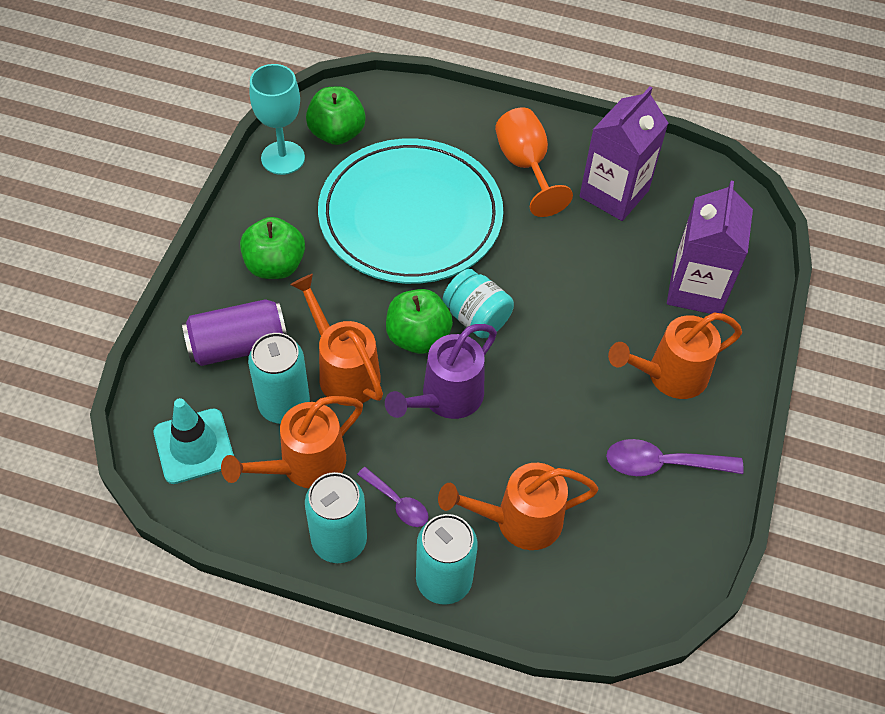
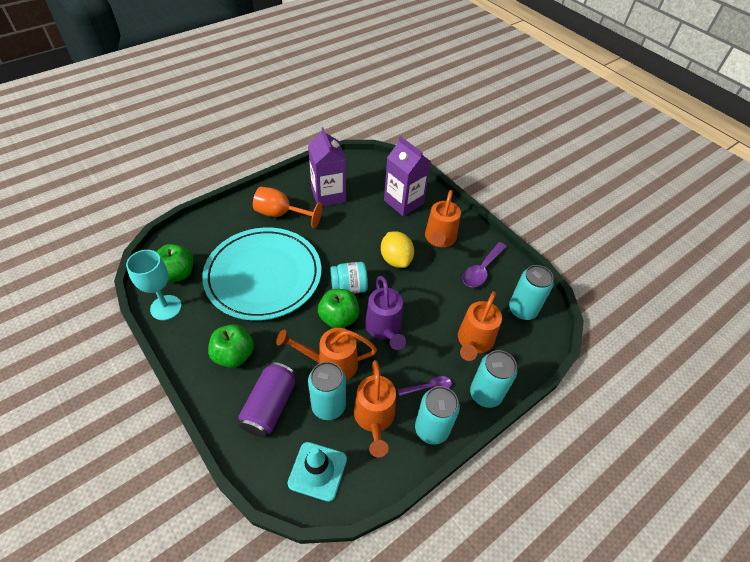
camera: 55 degrees left, 5 degrees down
none -> yellow lemon [381,231,414,268]
none -> turquoise can [509,265,554,320]

